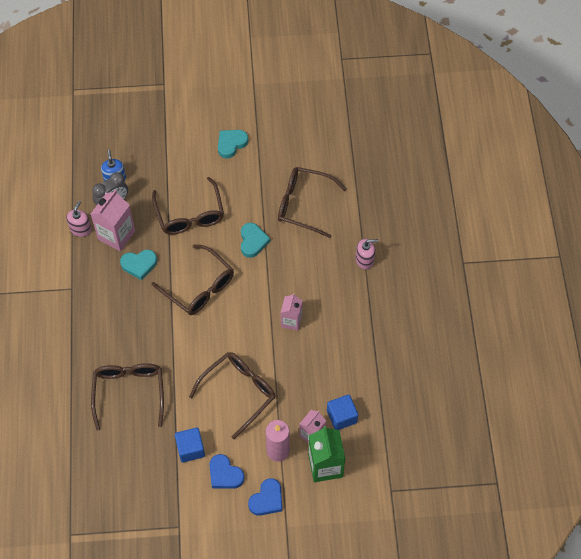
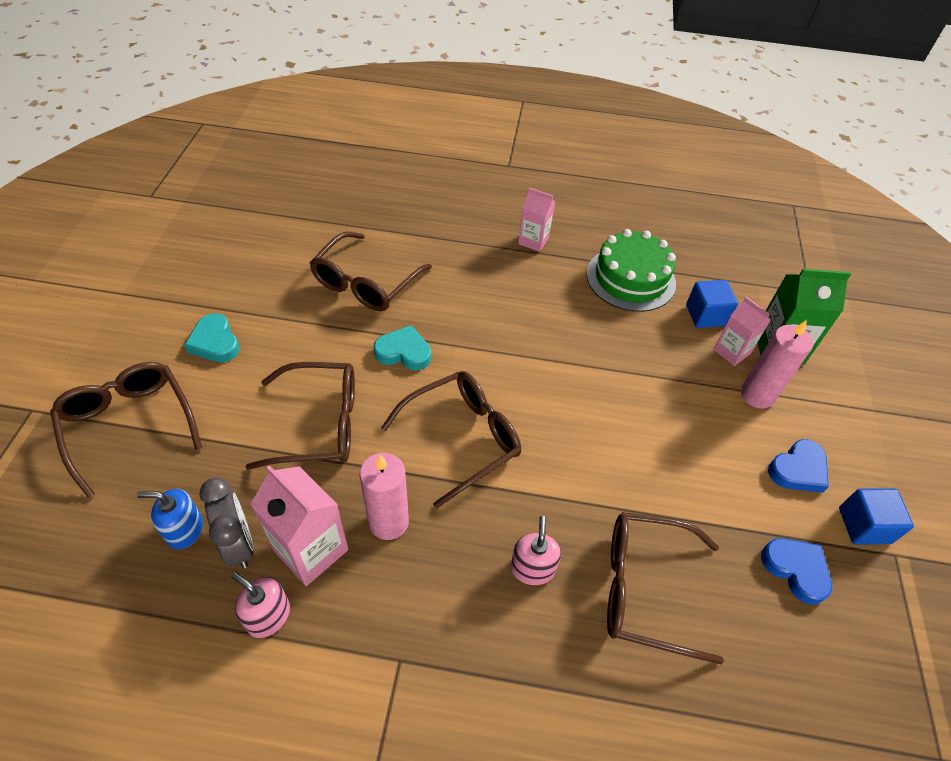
camera: 80 degrees left, 10 degrees down
turquoise heart [120,250,157,280] -> pink candle [360,453,409,540]
blue cube [175,428,205,463] -> blue cube moved to [839,489,914,545]
brown glasses [189,352,276,439] -> brown glasses moved to [50,362,202,498]
blue heart [248,478,282,516] -> blue heart moved to [761,538,832,605]
pink carton [281,293,303,331] -> pink carton moved to [518,188,555,252]
pink soap dispenser [356,239,378,269] -> pink soap dispenser moved to [511,516,561,585]
none -> green cake [586,229,676,312]

